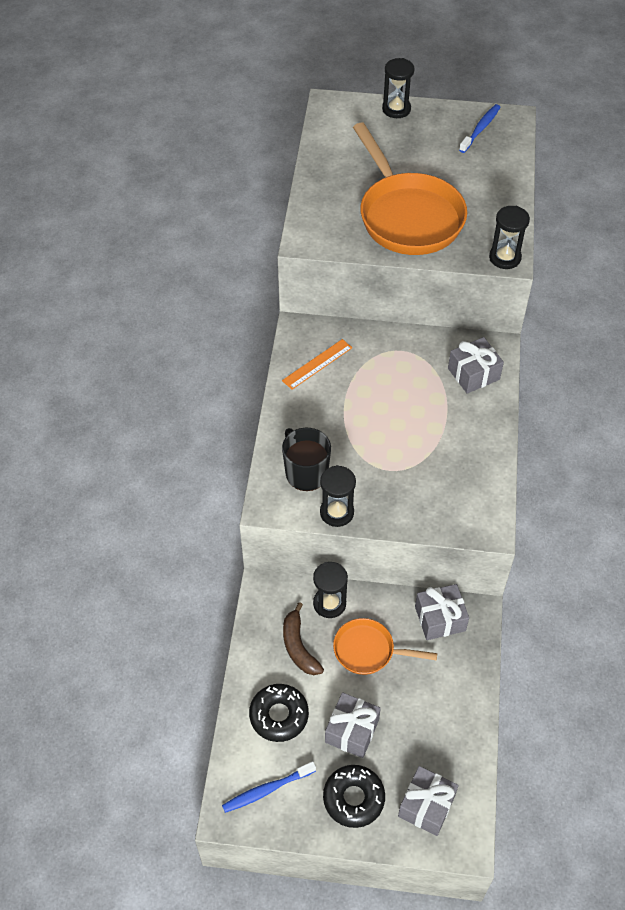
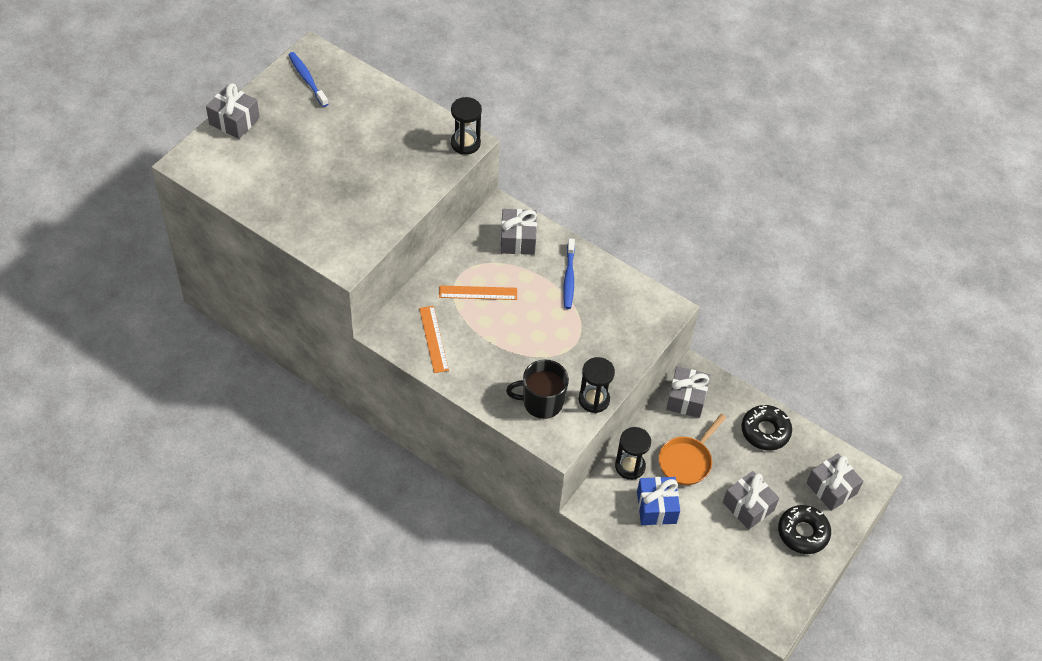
camera: 65 degrees left, 0 degrees up
blue toothbrush [222,761,316,813] -> blue toothbrush moved to [563,238,575,309]
black donut [249,684,309,742] -> black donut moved to [741,405,792,450]
brown banana [283,602,324,675] -> blue gift [637,477,680,525]
orange pan [353,123,467,255] -> none
black hourglass [382,58,415,118] -> grey gift [206,83,260,139]
none -> orange ruler [439,286,517,300]

